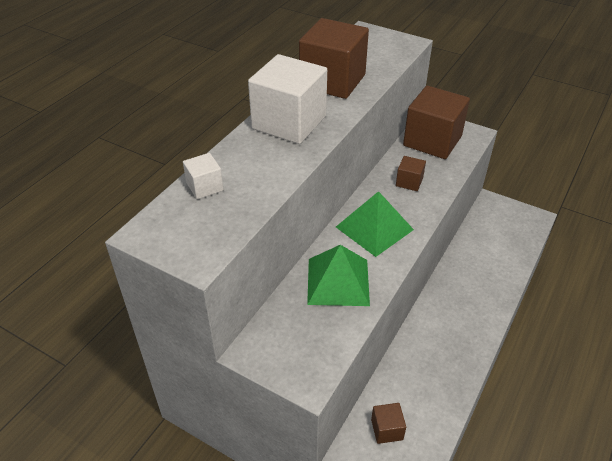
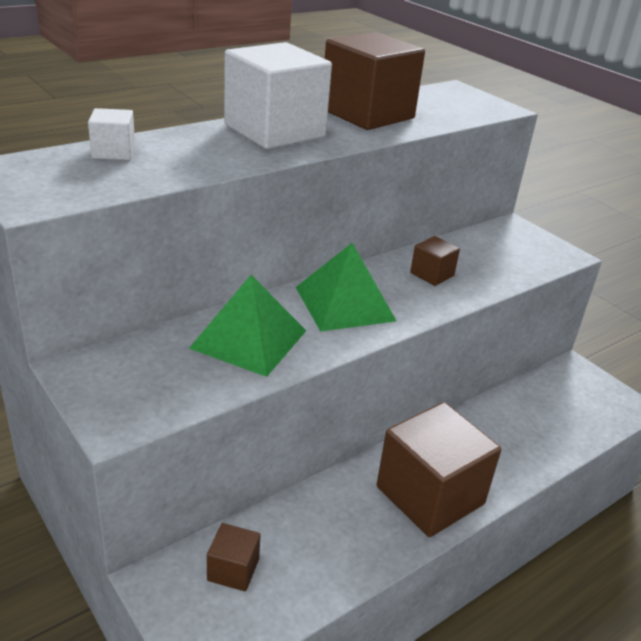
camera: 20 degrees right, 10 degrees down
brown cube [403,85,470,159] -> brown cube moved to [377,402,501,537]

